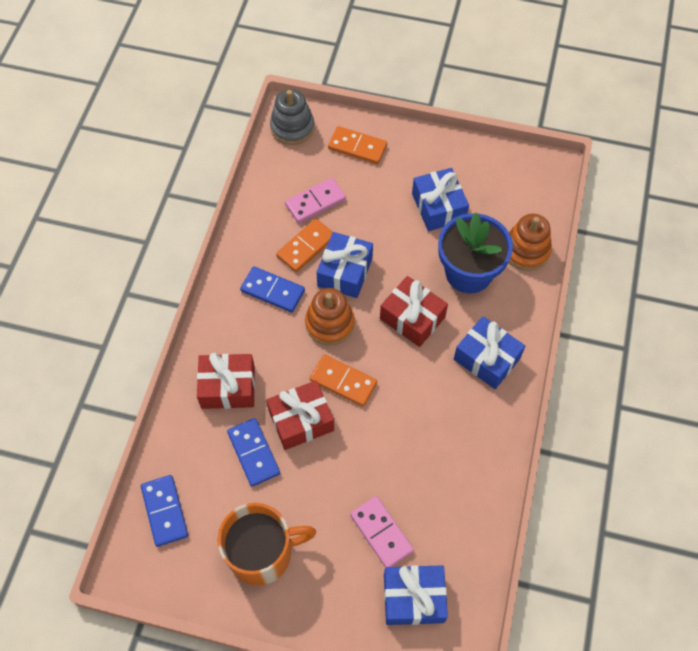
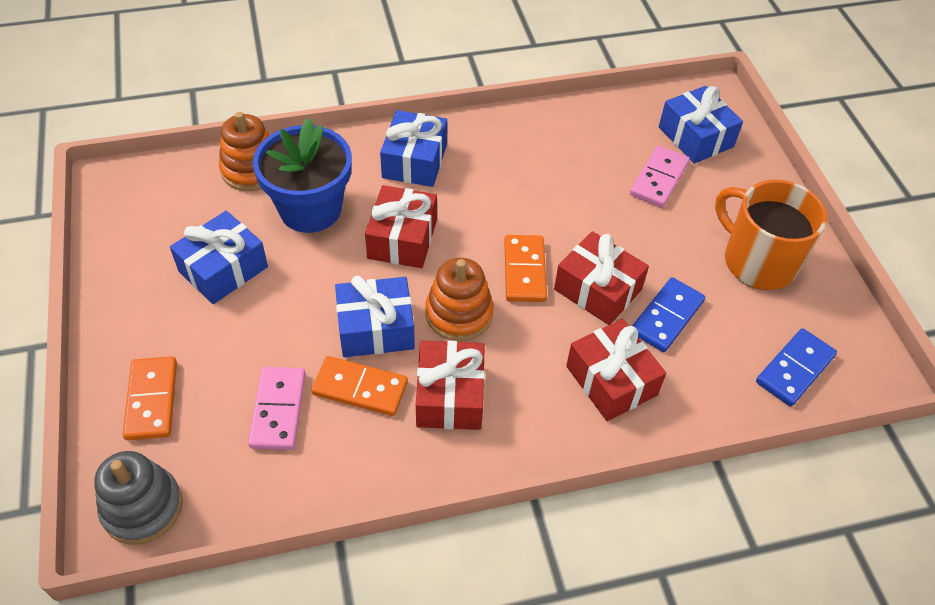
camera: 120 degrees left, 10 degrees down
blue domino [240,266,305,313] -> red gift [416,340,485,430]
pink domino [285,178,346,223] -> pink domino turned 60 degrees clockwise [248,367,306,450]

